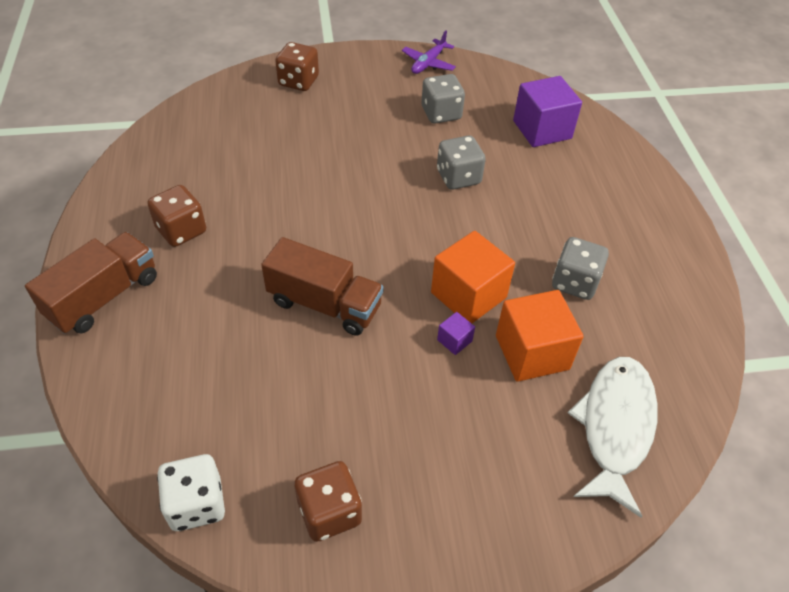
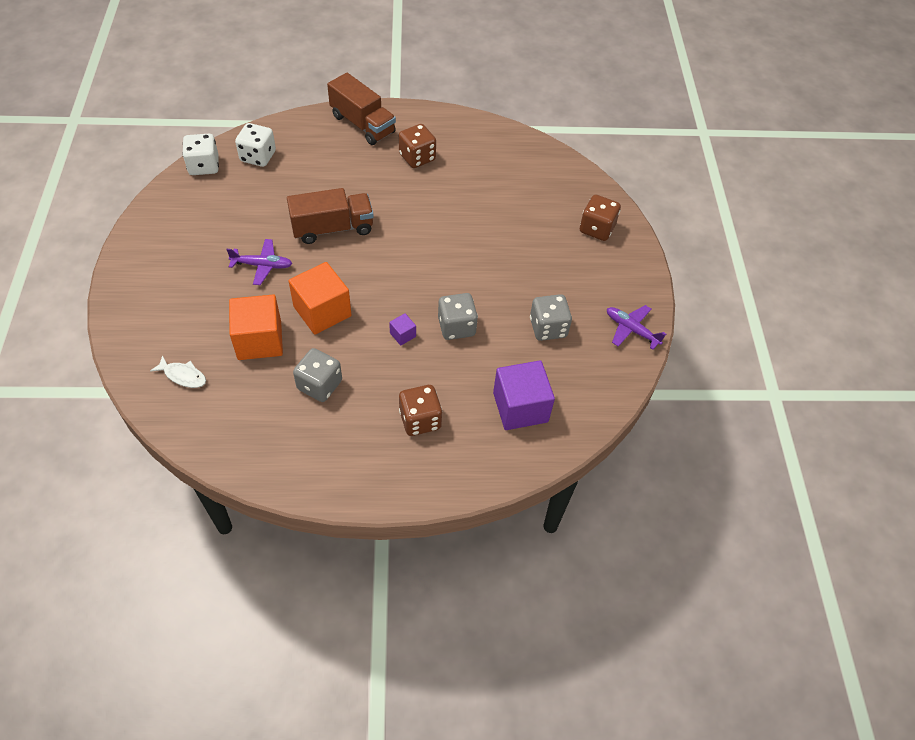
camera: 95 degrees right, 5 degrees up
brown truck [261,237,384,336] -> brown truck turned 135 degrees counterclockwise [287,188,374,244]
brown dice [294,461,362,542] -> brown dice moved to [399,385,442,436]
purple cube [437,312,475,355] -> purple cube moved to [389,313,416,346]
white fish [568,357,658,517] -> white fish [150,355,206,388], size x0.46
none -> purple plane [226,239,293,285]
none -> white dice [235,123,276,167]

